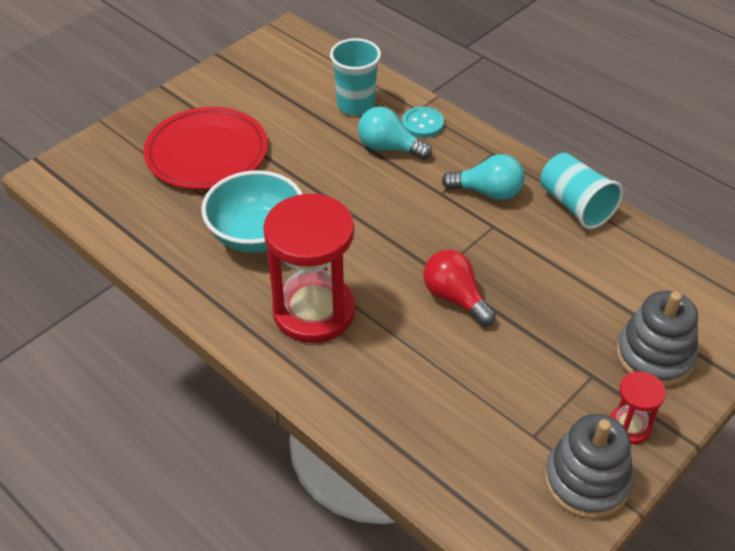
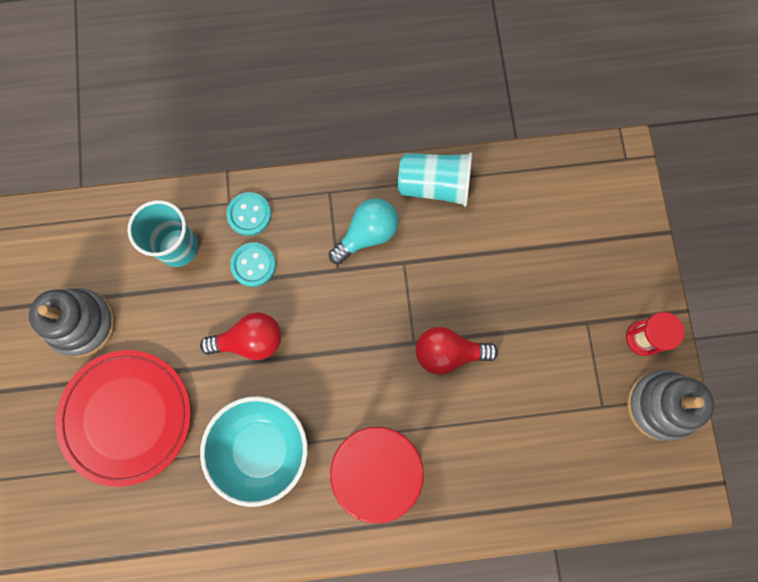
camera: 50 degrees left, 30 degrees up
turquoise light bulb [358,106,432,160] -> turquoise button [230,242,276,287]
grey stacking toy [616,291,698,387] -> grey stacking toy moved to [29,288,115,357]
none -> red light bulb [200,313,281,360]

